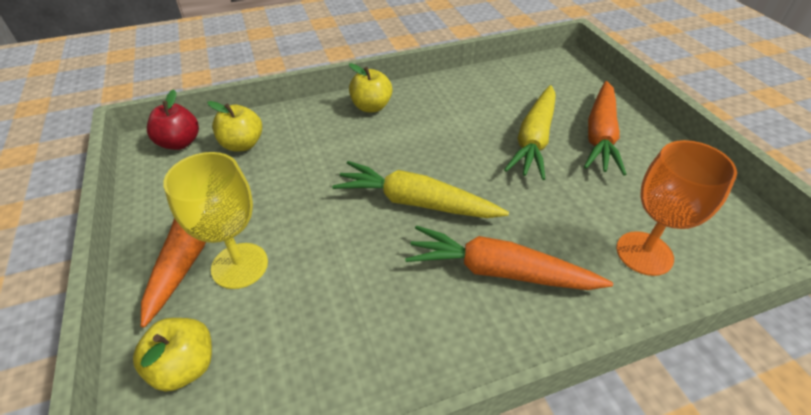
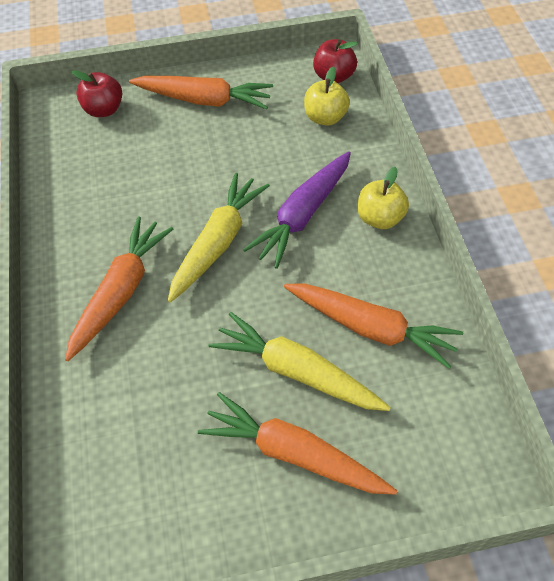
camera: 100 degrees right, 10 degrees up
yellow apple [133,318,212,391] -> red apple [72,70,122,117]
yellow goblet [163,152,268,289] -> none
orange goblet [616,140,737,276] -> none
none -> purple carrot [243,151,351,269]
none -> orange carrot [284,283,463,369]

